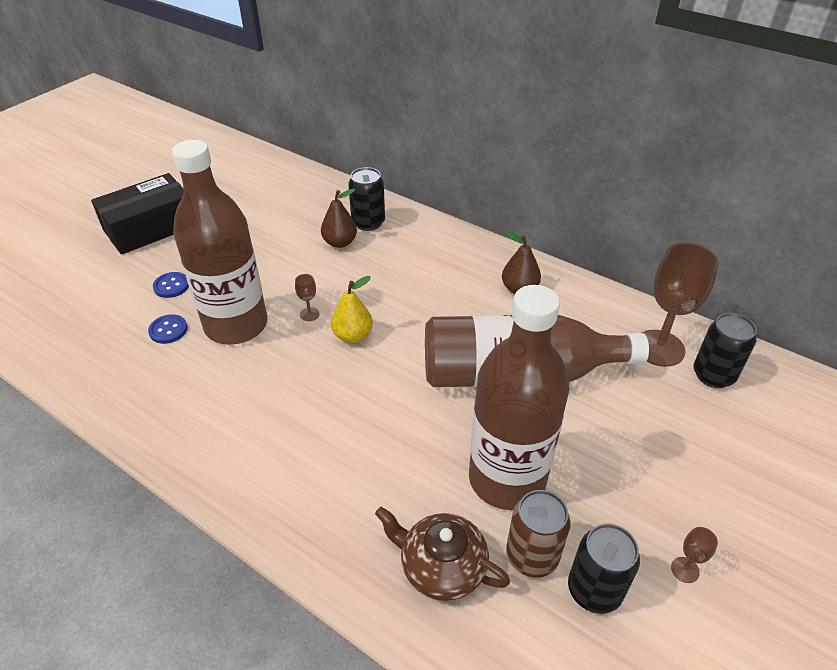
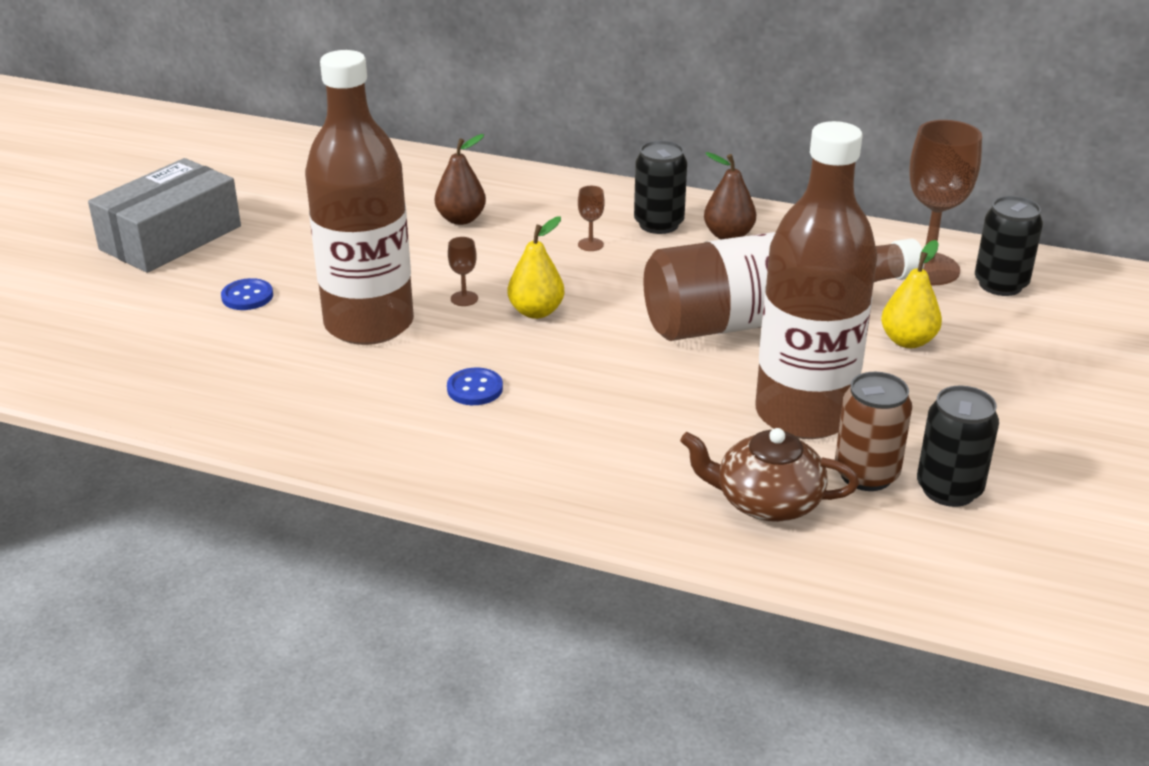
camera: 15 degrees left, 10 degrees down
black box [91,173,184,255] -> grey box [88,158,241,273]
blue button [148,314,188,344] -> blue button moved to [447,368,503,405]
black can [348,167,385,231] -> black can moved to [634,140,687,234]
brown goblet [671,527,718,583] -> brown goblet moved to [578,186,605,251]
none -> yellow pear [881,240,942,348]

